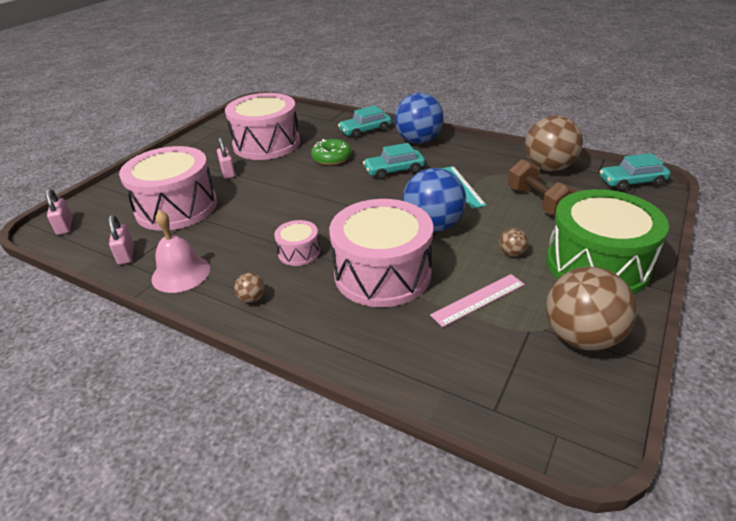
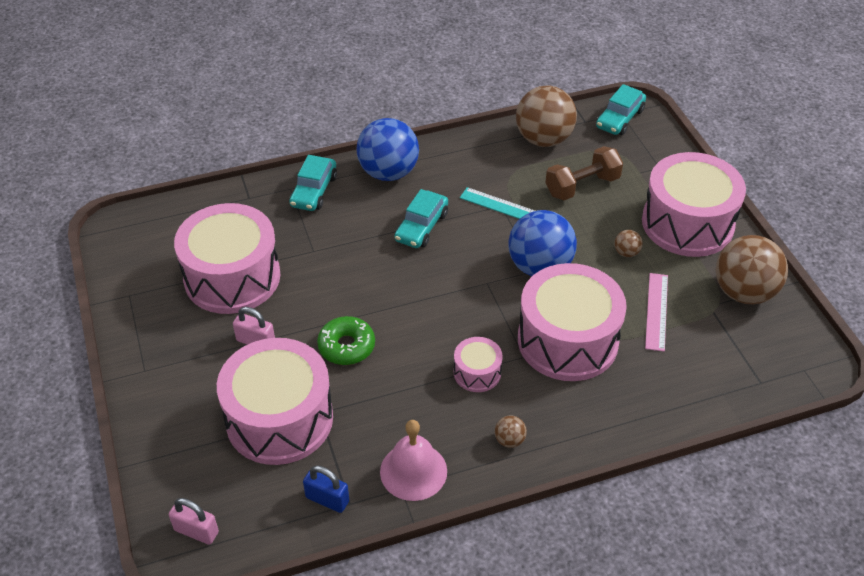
camera: 50 degrees left, 10 degrees up
pink padlock [108,215,134,265] -> blue padlock [303,466,349,513]
green donut [311,139,351,165] -> green donut moved to [317,316,375,365]
brown dumbbell [508,159,577,216] -> brown dumbbell turned 45 degrees counterclockwise [545,146,623,200]
green drum [546,189,669,294] -> pink drum [642,152,746,257]

